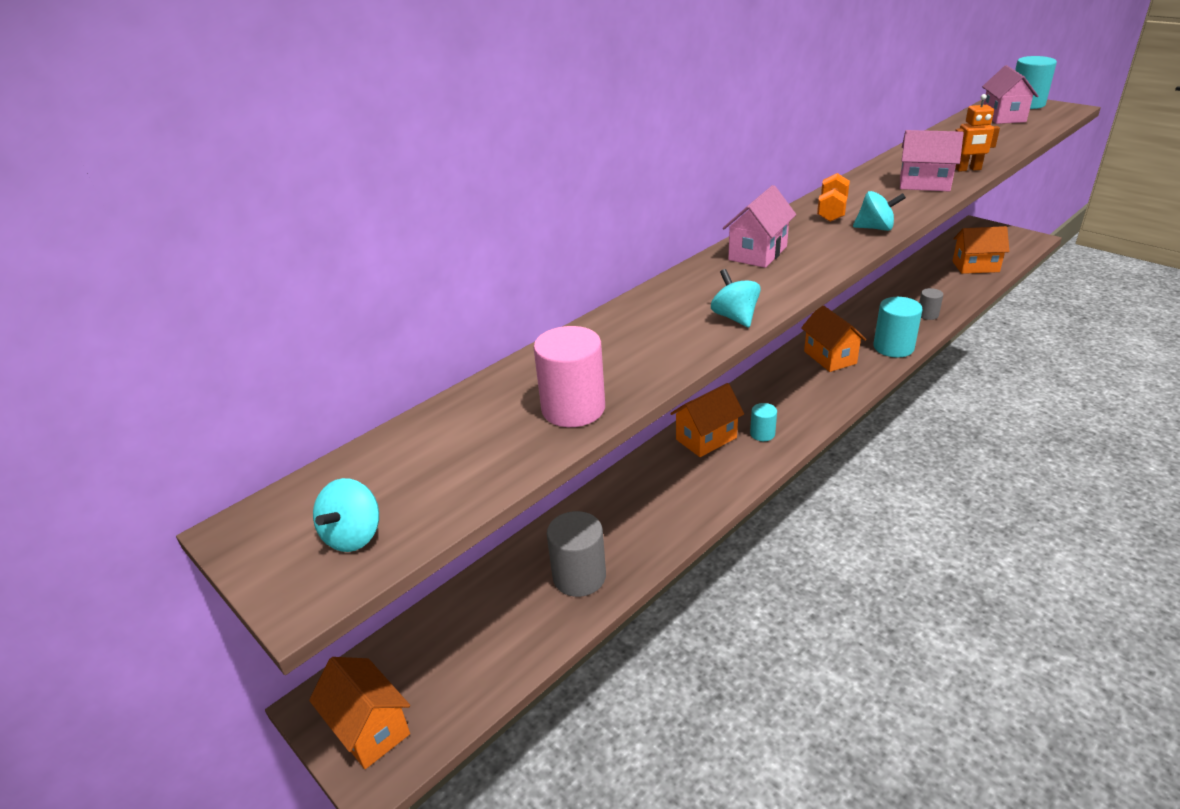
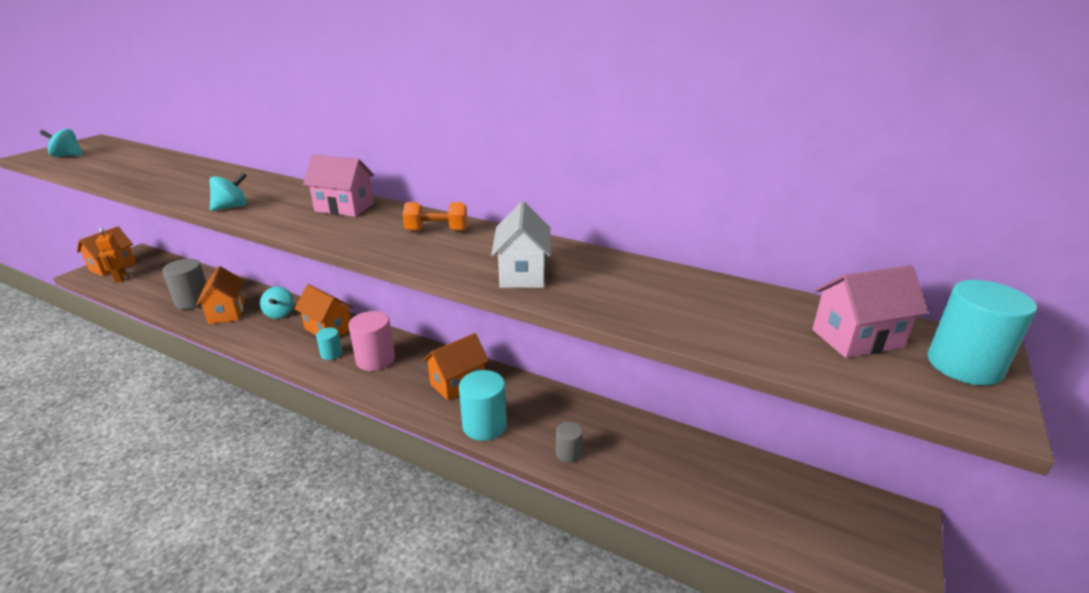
camera: 70 degrees right, 5 degrees down
pink cylinder [534,326,605,427] -> pink cylinder moved to [349,311,395,371]
turquoise spinning top [853,191,906,231] -> turquoise spinning top moved to [260,287,294,319]
pink house [900,130,964,192] -> white house [491,201,551,288]
orange house [952,226,1009,274] -> orange house moved to [196,266,245,324]
orange robot [955,94,1000,172] -> orange robot moved to [96,228,127,282]

